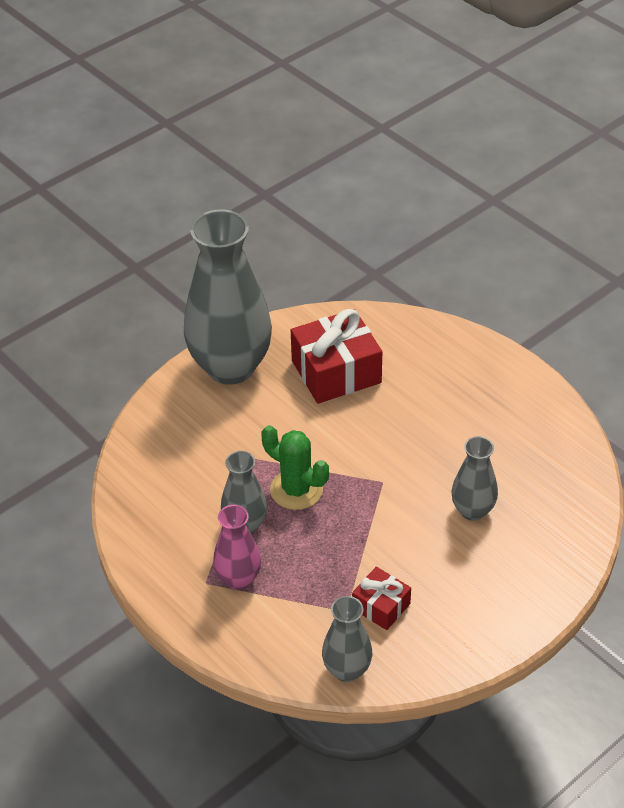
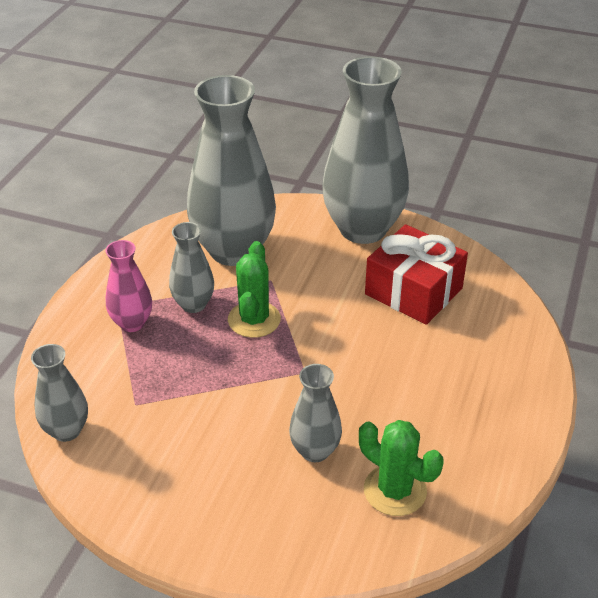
camera: 60 degrees right, 5 degrees down
red gift [352,567,411,630] -> none
none -> grey vase [187,75,276,266]
none -> green cactus [359,420,444,516]

